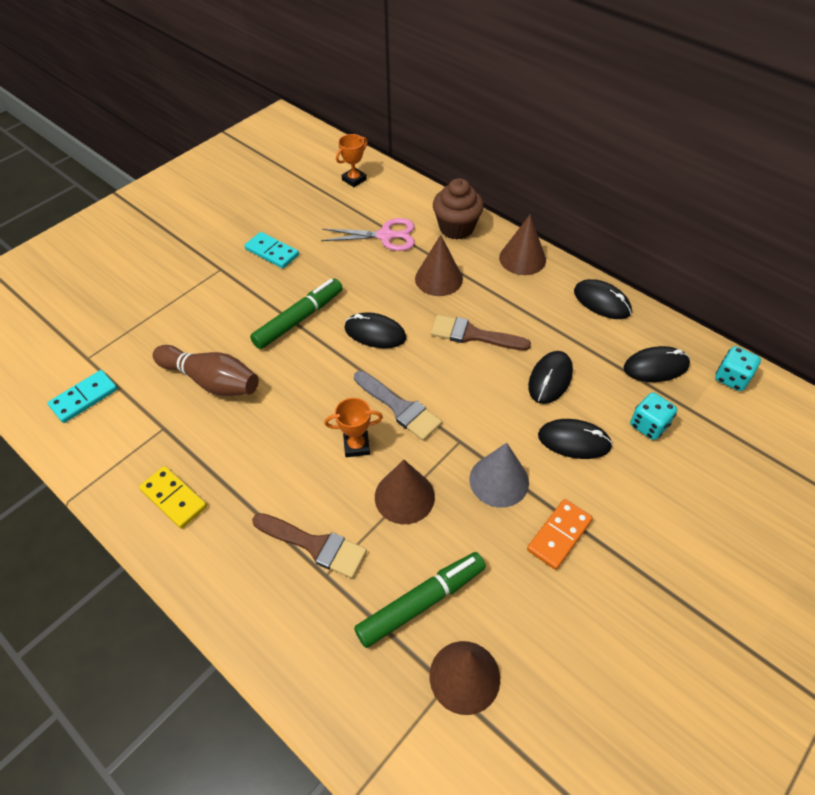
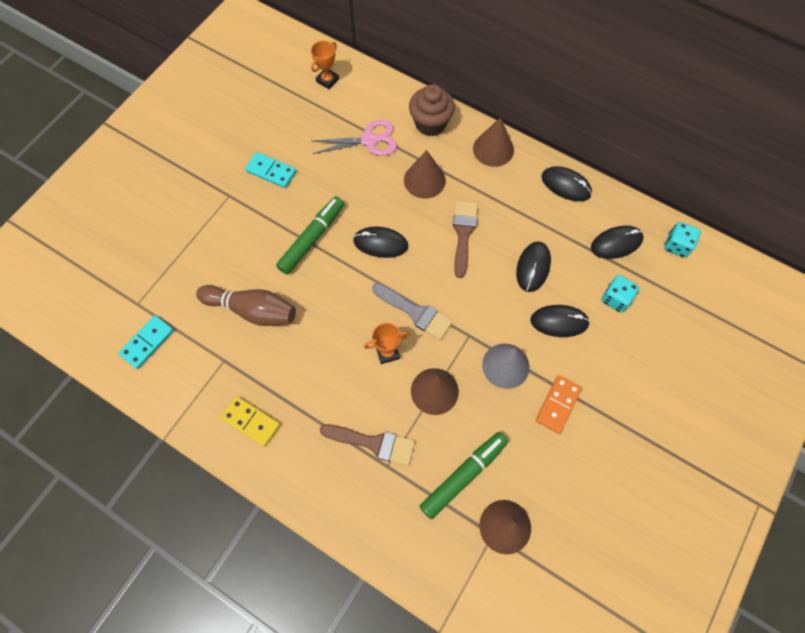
camera: 10 degrees left, 15 degrees up
brown brush [431,315,531,350] -> brown brush turned 90 degrees clockwise [453,201,478,278]

